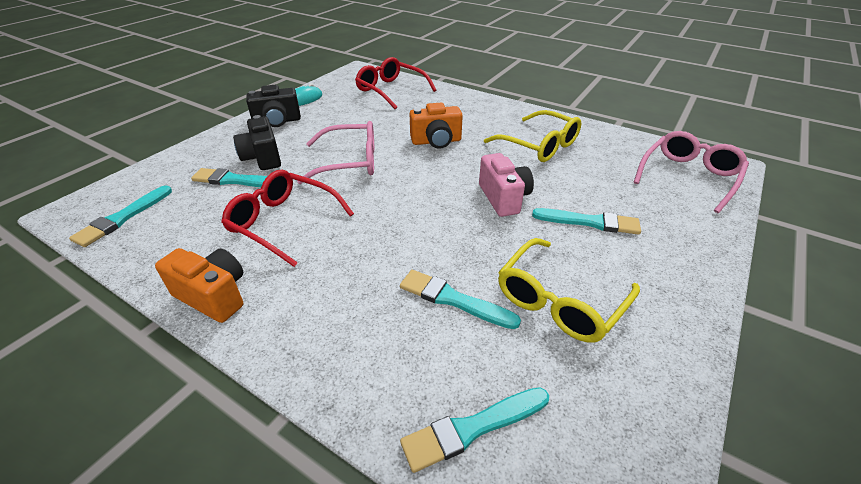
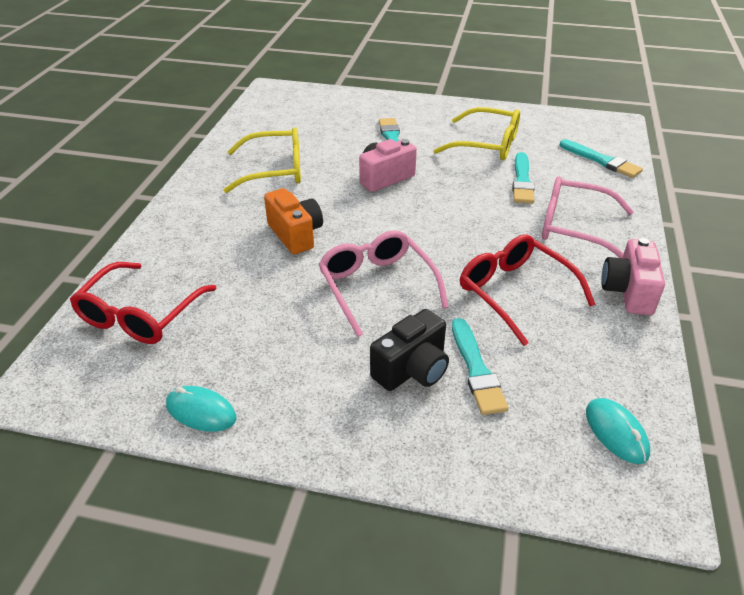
camera: 110 degrees left, 0 degrees up
turquoise brush [69,185,172,247] -> turquoise mouse [586,398,650,464]
orange camera [155,248,243,323] -> pink camera [601,238,665,315]
red glasses [221,170,354,267] -> red glasses turned 135 degrees clockwise [460,235,595,346]
black camera [246,85,301,127] -> none
yellow glasses [484,110,581,162] -> yellow glasses turned 60 degrees clockwise [224,127,301,193]
pink glasses [634,131,749,213] -> pink glasses moved to [542,176,634,258]

